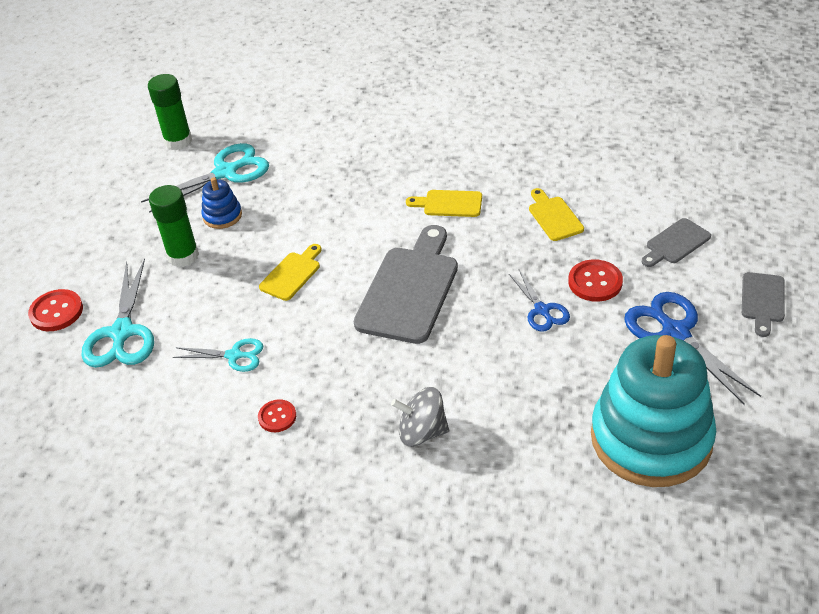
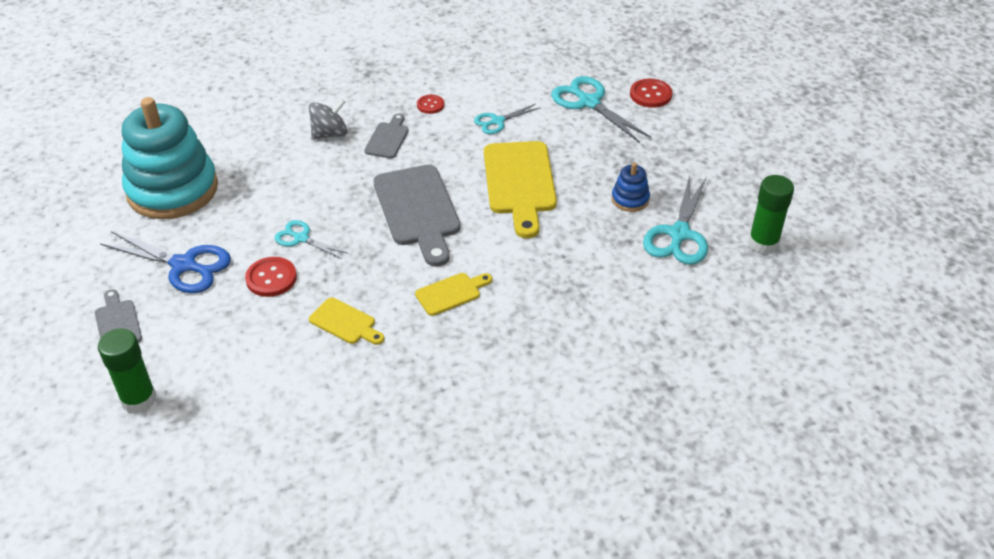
camera: 140 degrees right, 0 degrees up
green glue stick [149,185,199,267] -> green glue stick moved to [98,328,156,413]
yellow cutting board [259,244,322,301] -> yellow cutting board [484,141,557,238], size x1.96
blue scissors [509,270,570,332] -> turquoise scissors [274,220,347,259]
grey cutting board [642,218,711,267] -> grey cutting board moved to [364,113,409,158]

